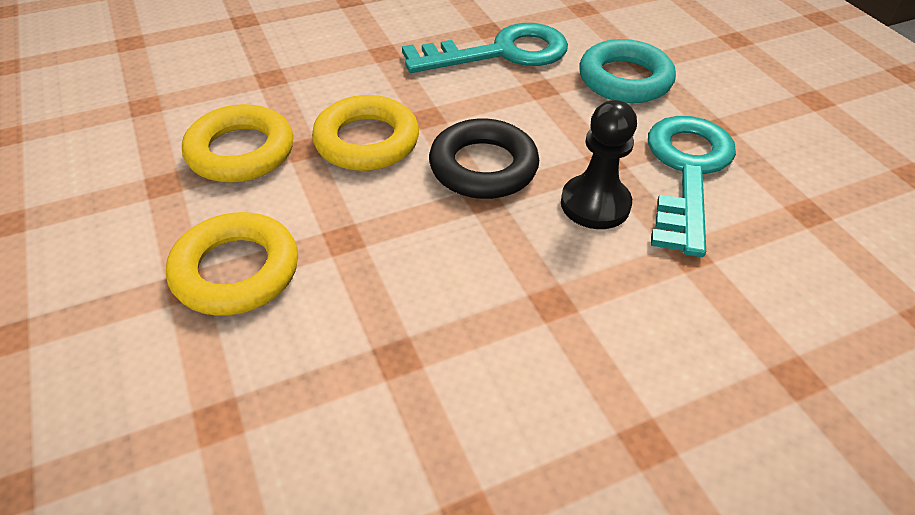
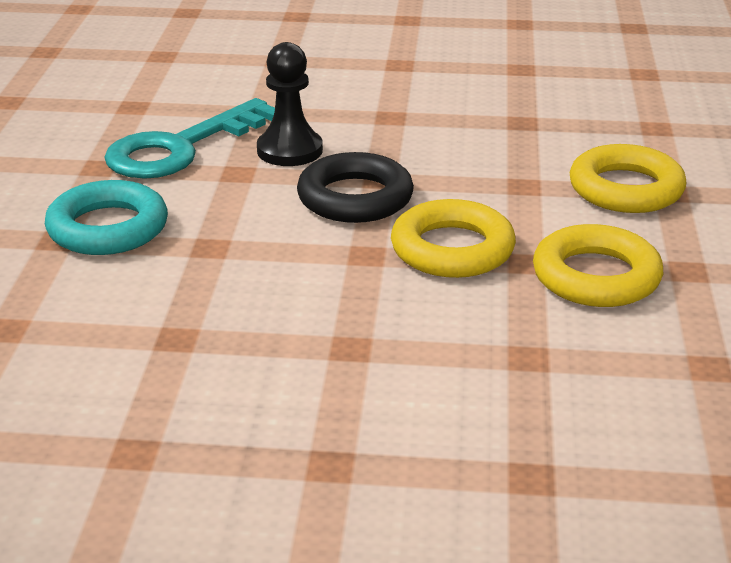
camera: 150 degrees left, 15 degrees down
turquoise key [402,23,568,73] -> none

